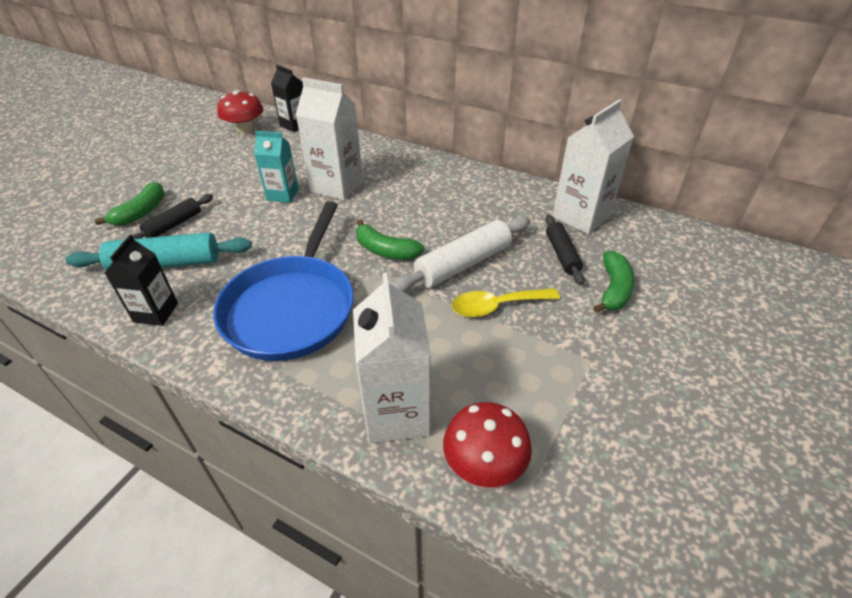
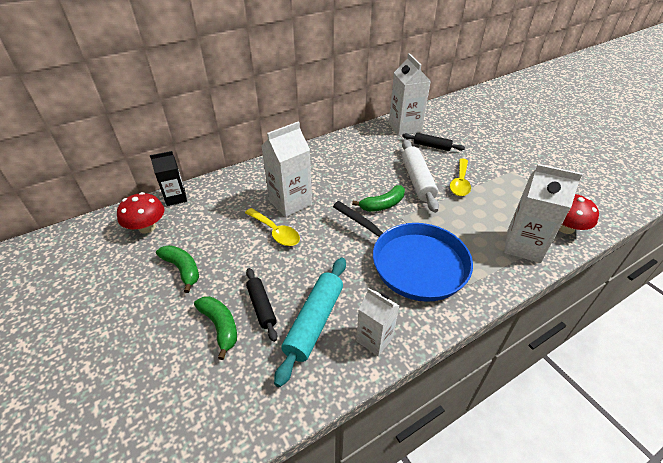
camera: 60 degrees left, 0 degrees up
black carton [105,235,178,326] -> white carton [356,288,399,356]
turquoise carton [254,131,299,203] -> yellow spoon [245,208,300,246]
green banana [593,251,635,313] -> green banana moved to [156,245,199,293]

